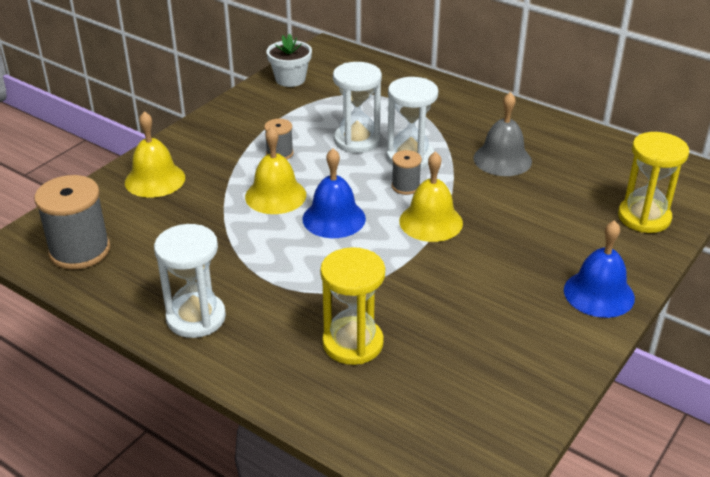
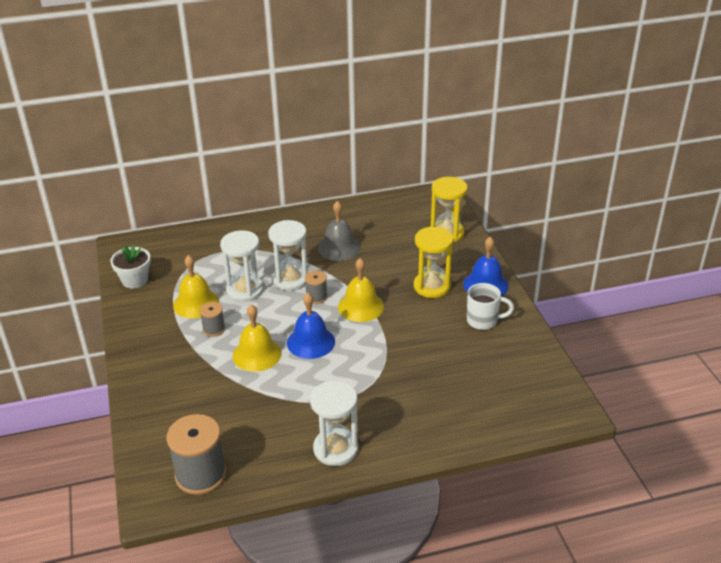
camera: 50 degrees left, 0 degrees up
yellow bell [125,111,185,198] -> yellow bell moved to [173,255,219,319]
yellow hourglass [320,247,385,365] -> yellow hourglass moved to [414,226,454,298]
none -> white mug [467,283,514,330]

